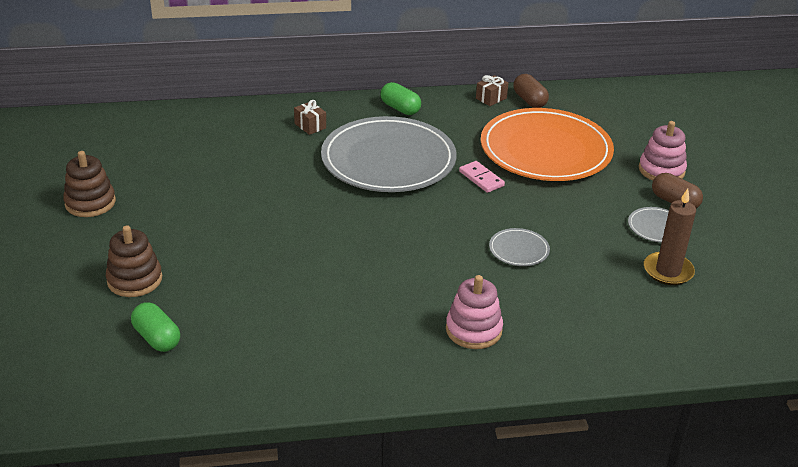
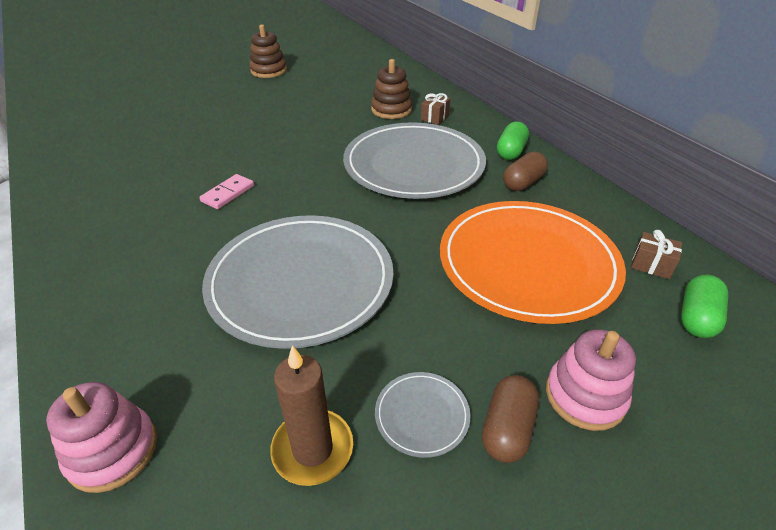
camera: 70 degrees right, 5 degrees up
brown stacking toy [106,225,162,297] -> brown stacking toy moved to [371,59,412,119]
green capsule [131,302,180,352] -> green capsule moved to [681,275,728,338]
pink stacking toy [446,275,503,349] -> pink stacking toy moved to [46,382,157,493]
pink domino [459,161,505,193] -> pink domino moved to [199,174,254,209]
brown gift [476,75,508,106] -> brown gift moved to [631,230,682,279]
grey plate [489,228,550,266] -> grey plate [202,215,394,349], size x2.49
brown capsule [513,74,549,108] -> brown capsule moved to [503,152,548,191]

